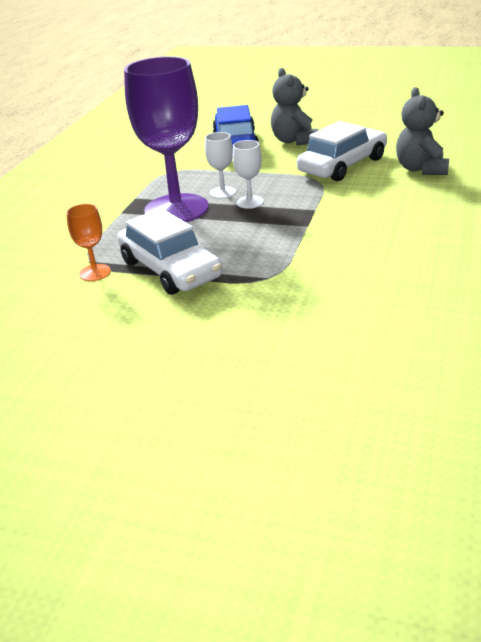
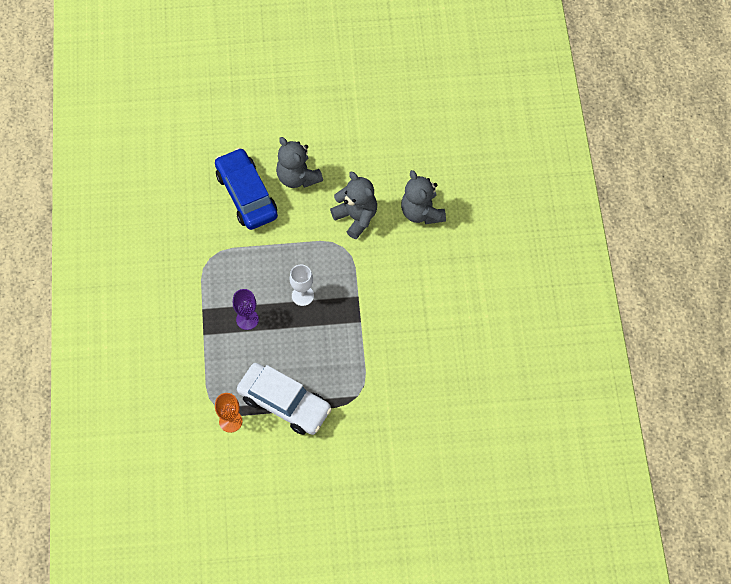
camera: 25 degrees left, 30 degrees up
purple goblet [124,56,209,222] -> purple goblet [233,289,259,330], size x0.43
white goblet [205,132,236,199] -> none
white car [297,121,387,181] -> grey teddy bear [330,172,377,239]

